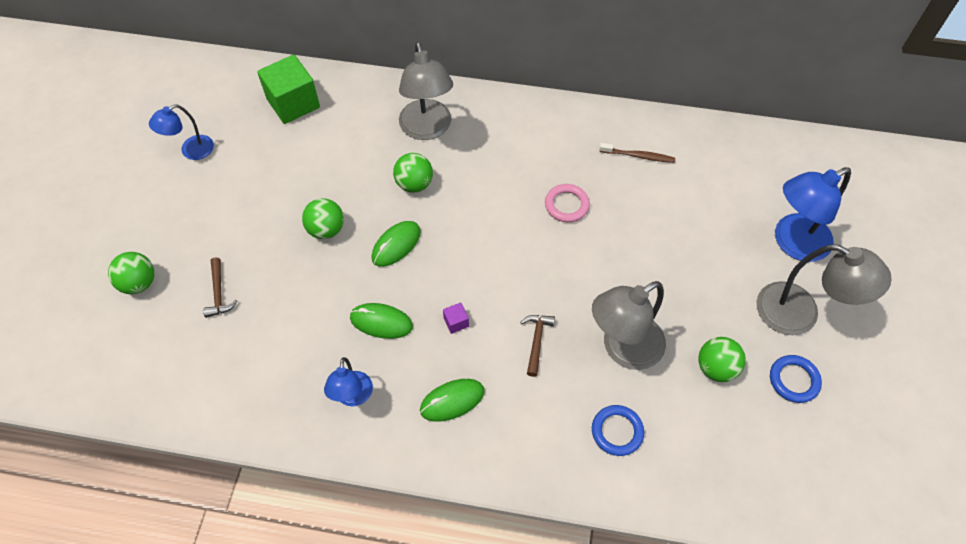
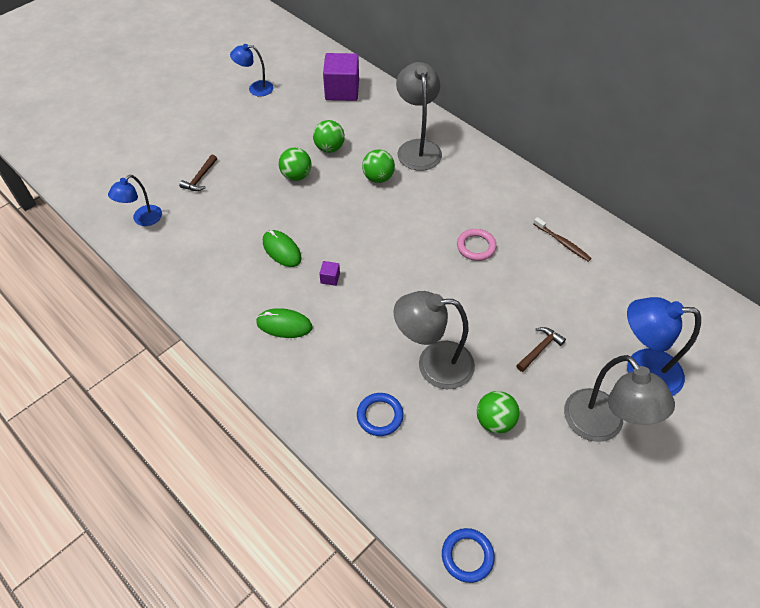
camera: 35 degrees right, 5 degrees down
green ball [108,252,154,294] -> green ball moved to [313,120,345,153]
green cube [257,55,320,124] -> purple cube [323,53,359,101]
blue lamp [324,357,373,406] -> blue lamp moved to [108,175,162,226]
green mouse [372,221,421,267] -> none
grey lamp [399,42,453,140] -> grey lamp turned 150 degrees clockwise [396,62,442,171]
brown hammer [520,315,555,377] -> brown hammer moved to [516,327,566,372]
blue ring [770,355,822,403] -> blue ring moved to [442,528,495,583]

